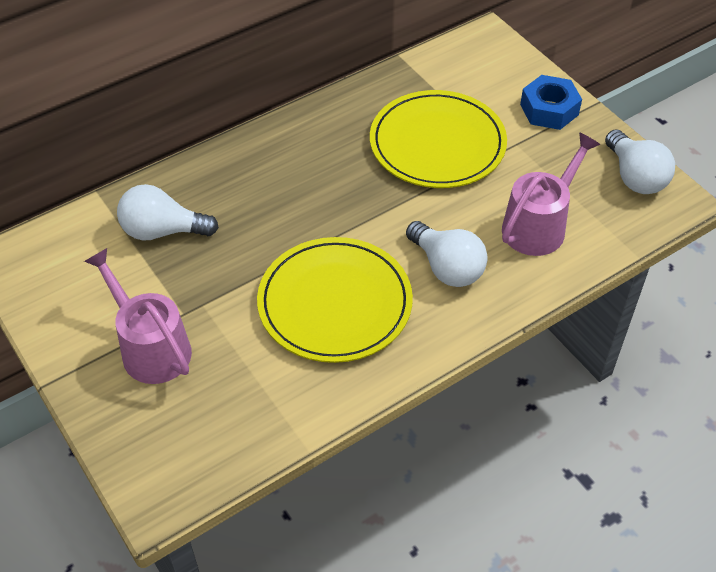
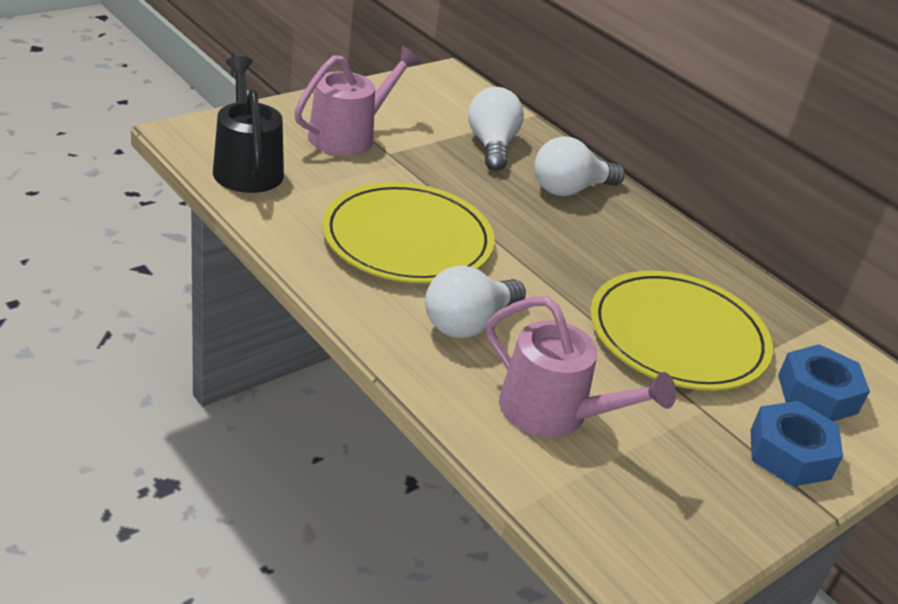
camera: 80 degrees right, 15 degrees down
white light bulb [605,129,675,194] -> white light bulb moved to [534,136,625,196]
none -> black watering can [213,56,284,193]
none -> blue nut [778,344,870,422]

